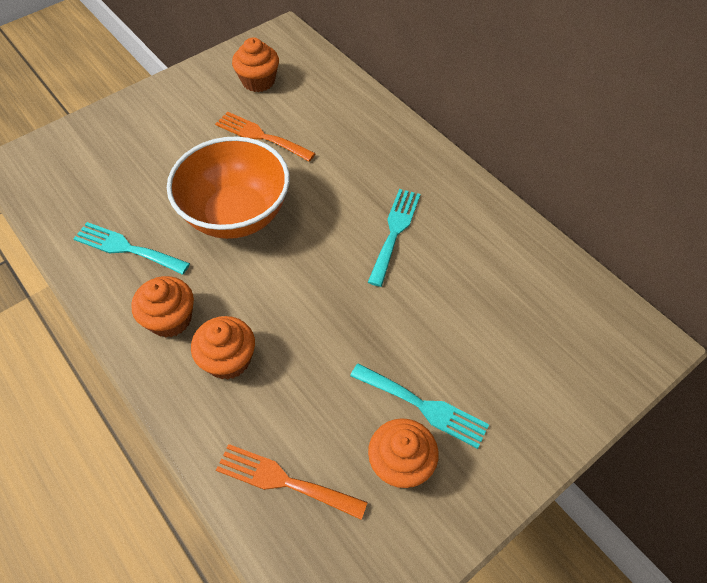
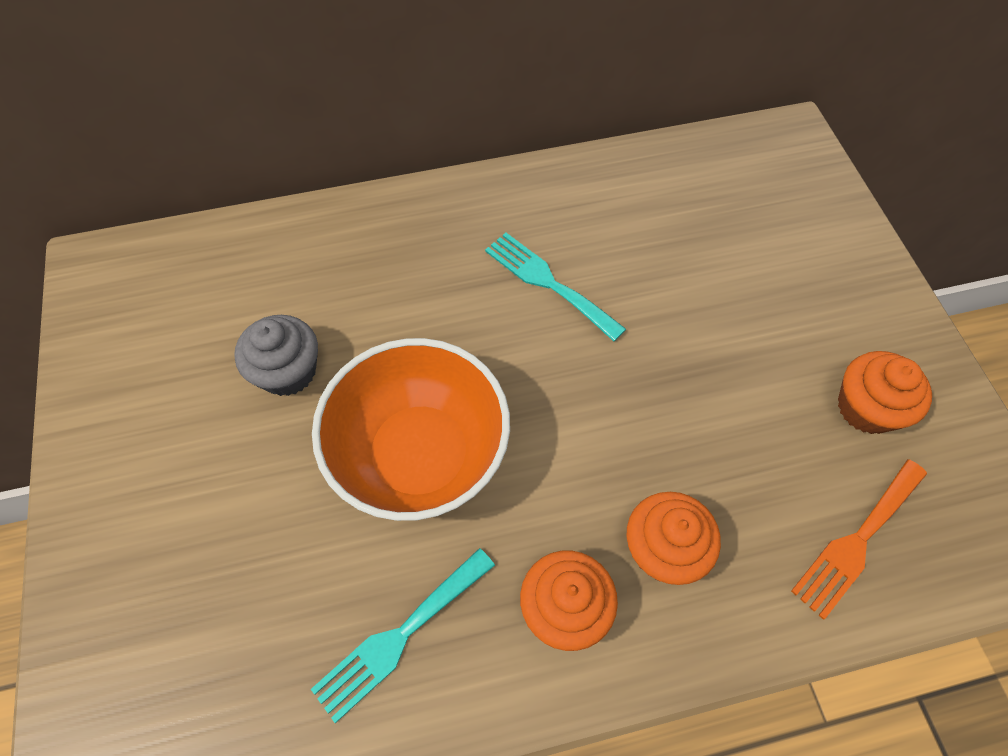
camera: 65 degrees left, 5 degrees up
orange fork [215,111,316,162] -> grey cupcake [234,315,318,396]
orange cupcake [232,37,279,92] -> none
turquoise fork [350,363,489,449] -> none

